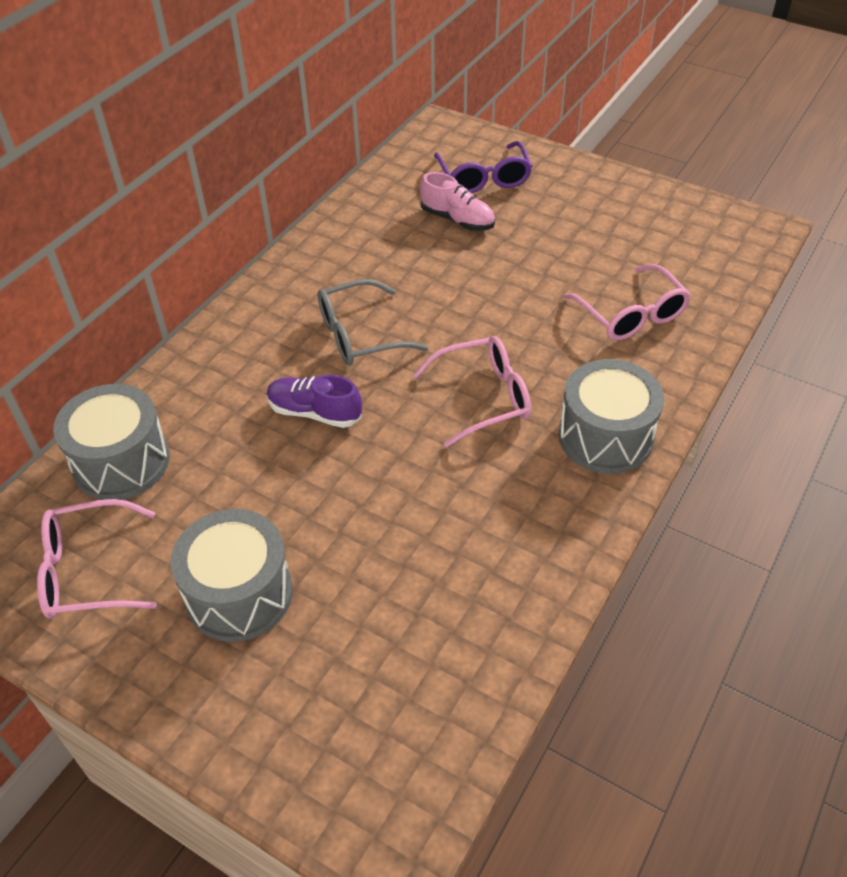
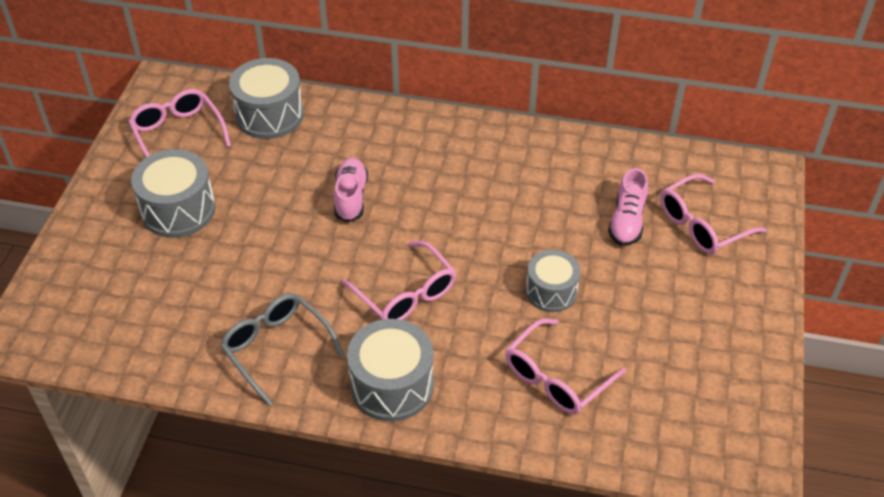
camera: 70 degrees right, 0 degrees up
purple shoe [267,375,362,428] -> pink shoe [334,158,368,222]
grey glasses [318,279,428,365] -> grey glasses moved to [220,293,344,406]
purple glasses [434,141,532,193] -> pink glasses [660,174,767,254]
none -> grey drum [526,250,580,312]

